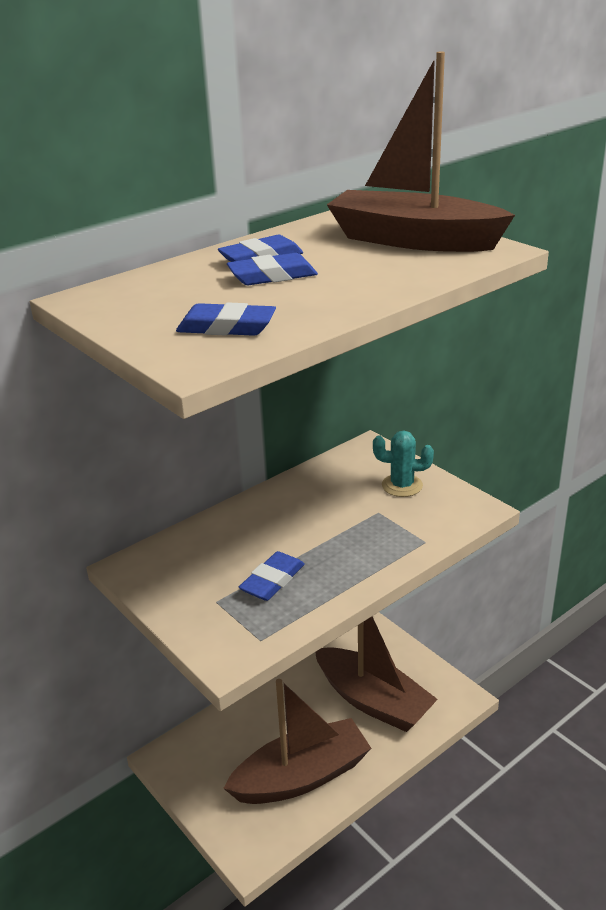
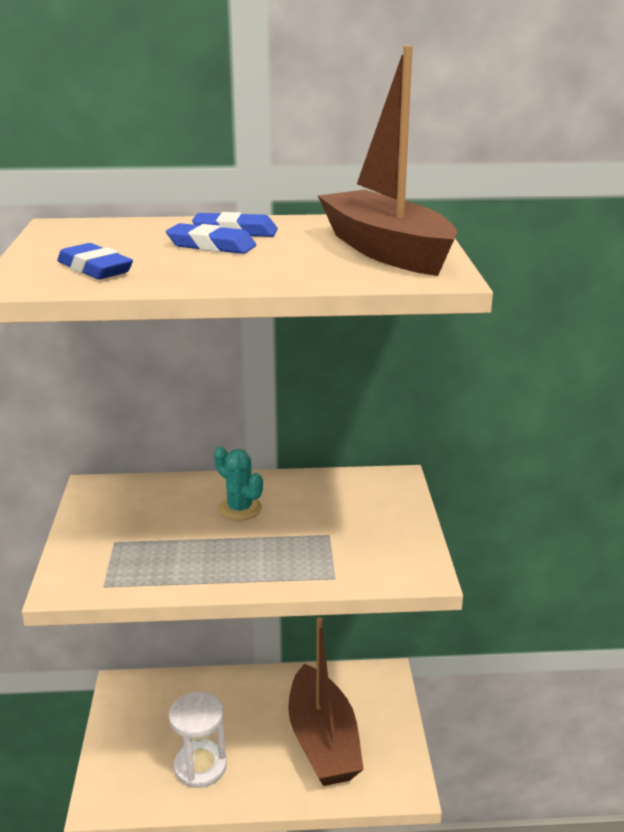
camera: 35 degrees right, 5 degrees down
brown boat [223,679,371,804] -> white hourglass [169,692,227,788]
blue eraser [239,551,305,601] -> none
turquoise cactus [373,431,434,497] -> turquoise cactus moved to [214,446,263,521]

